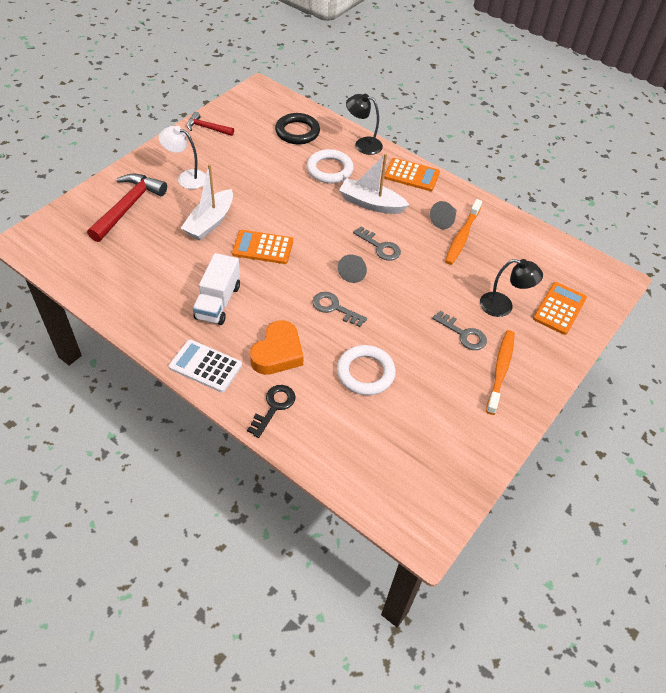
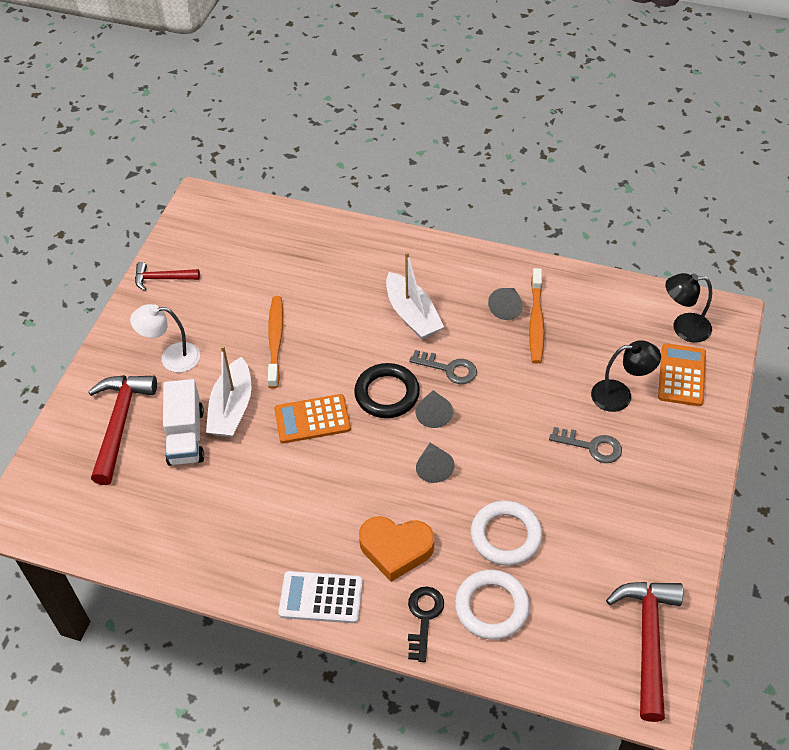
camera: 15 degrees left, 0 degrees up
white truck [193,253,240,325] -> white truck moved to [163,379,204,466]
orange heart [250,320,304,375] -> orange heart turned 90 degrees clockwise [359,516,434,582]
black ring [275,113,320,145] -> black ring moved to [354,363,420,418]
white ring [307,149,353,183] -> white ring moved to [455,570,530,640]
grey key [313,292,367,327] -> grey cone [416,443,455,483]
white boat [339,153,409,214] -> white boat turned 120 degrees counterclockwise [386,252,444,340]
black lamp [346,94,383,155] -> black lamp moved to [665,273,712,343]
orange calculator [384,158,440,191] -> none
orange toothbrush [486,330,515,415] -> orange toothbrush moved to [268,296,283,389]
none -> red hammer [606,582,683,722]

